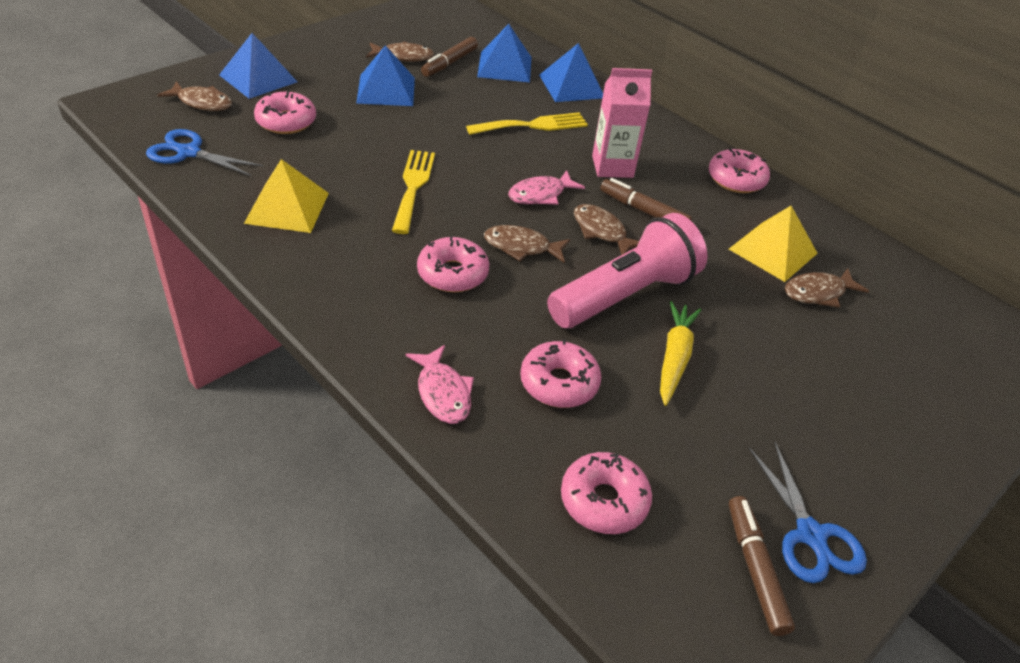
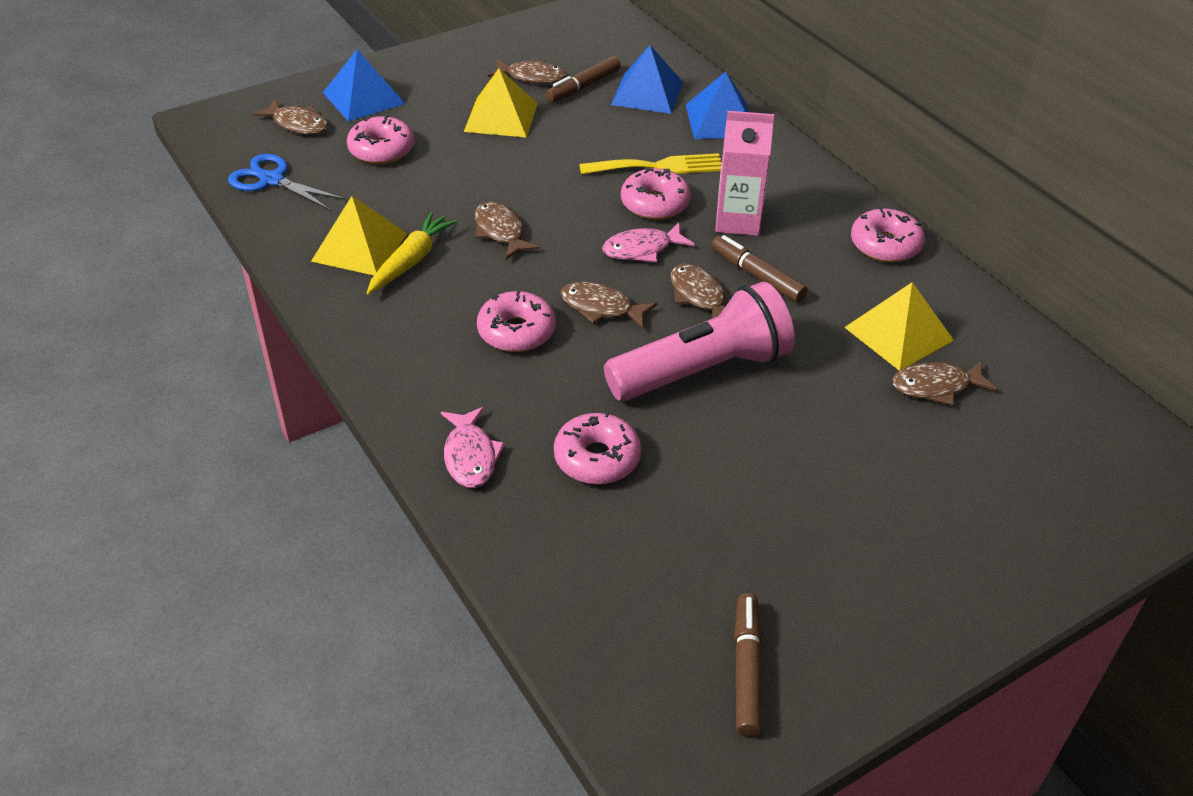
camera: 15 degrees right, 0 degrees up
blue pyramid [356,45,415,106] -> yellow pyramid [464,68,538,138]
yellow fork [392,150,435,234] -> brown fish [475,202,540,260]
pink donut [561,452,652,534] -> pink donut moved to [621,168,691,220]
yellow carrot [660,301,701,406] -> yellow carrot moved to [367,212,457,294]
blue scissors [749,442,867,583] -> none

